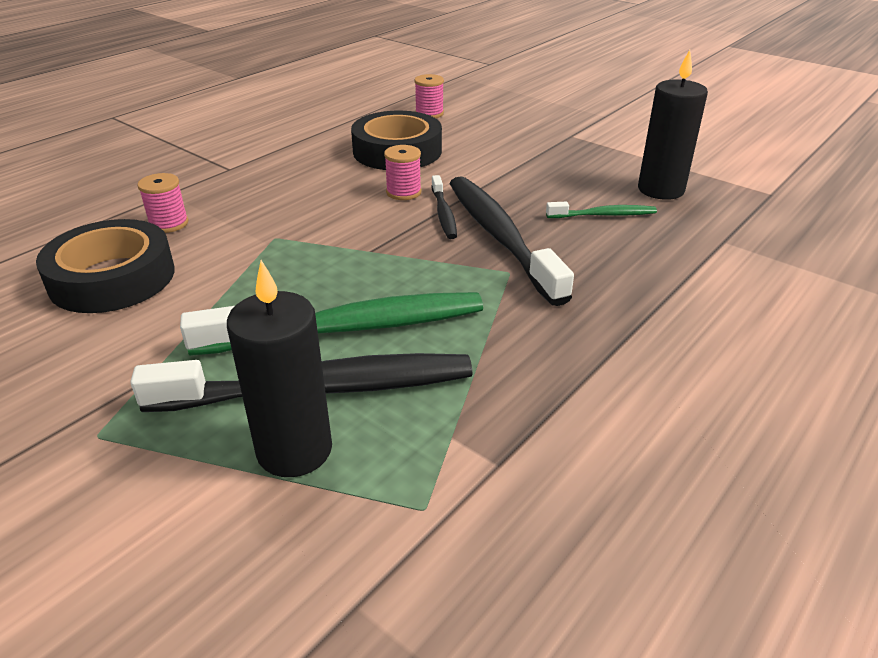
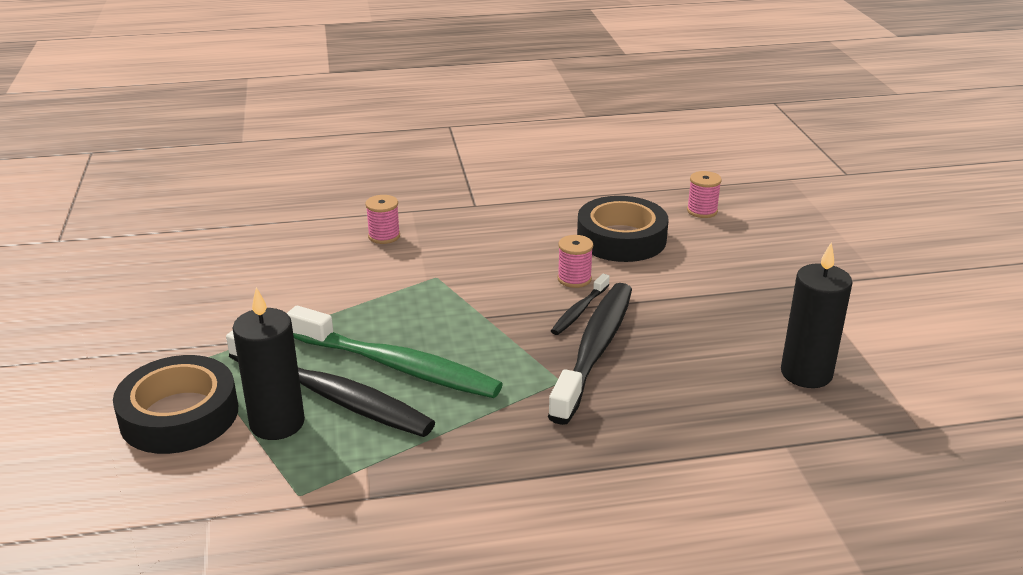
camera: 40 degrees right, 5 degrees down
black tape [36,219,175,313] -> black tape moved to [113,355,238,454]
green toothbrush [546,202,657,218] -> none

